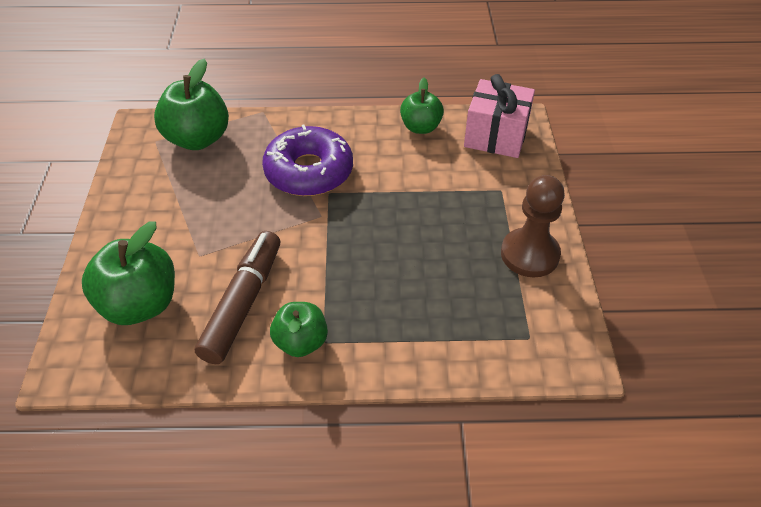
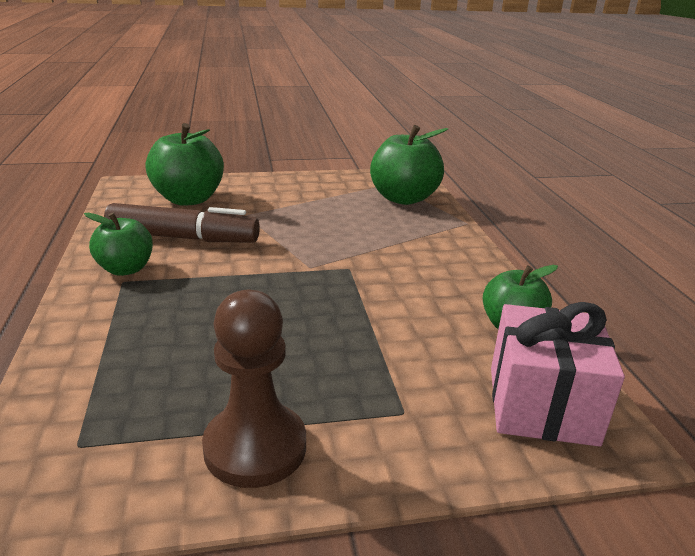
camera: 80 degrees right, 20 degrees down
purple donut [262,124,353,196] -> none

